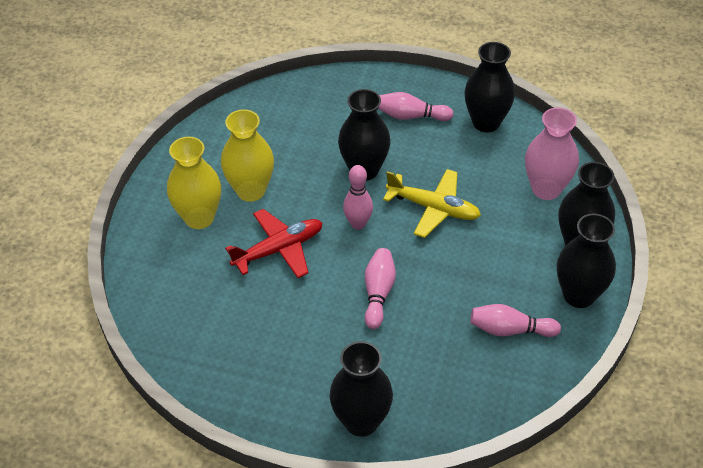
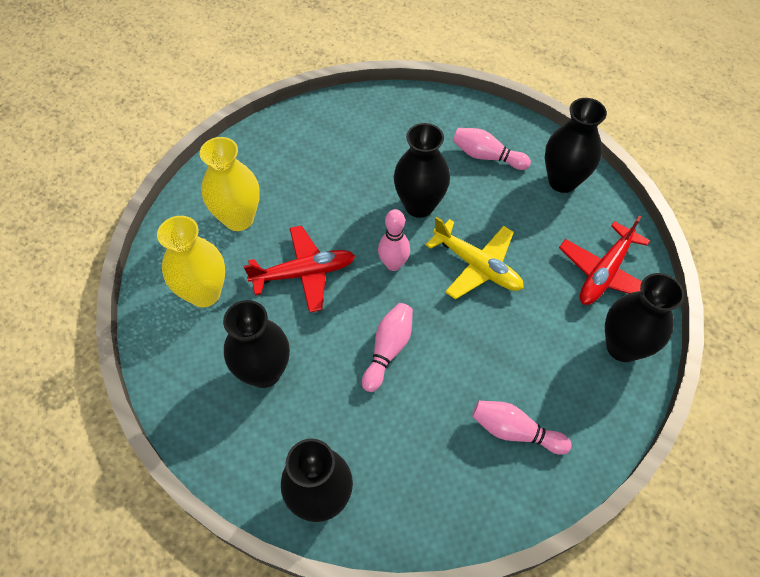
camera: 15 degrees right, 10 degrees up
yellow vase [221,109,274,202] -> yellow vase moved to [157,216,225,307]
pink vase [525,108,579,200] -> red plane [559,215,650,305]
black vase [557,214,616,308] -> black vase moved to [223,300,290,388]

